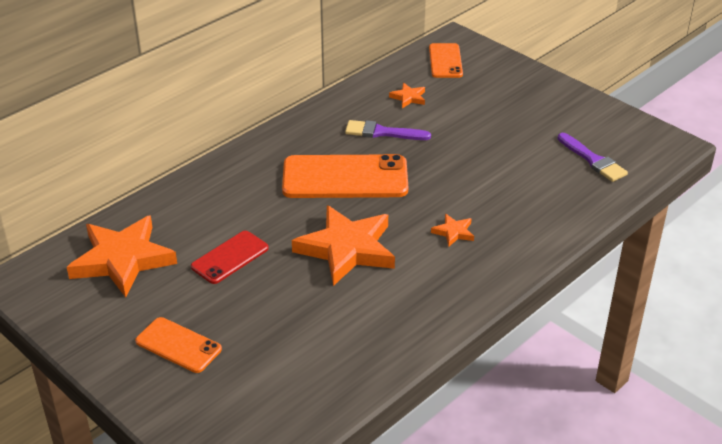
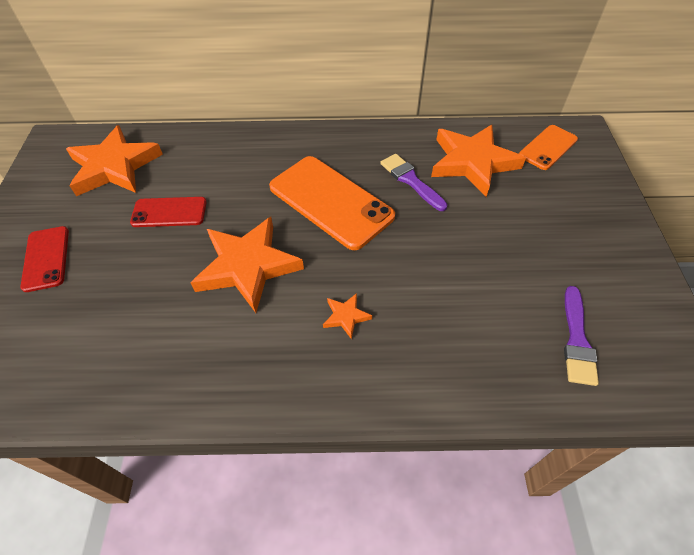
camera: 45 degrees right, 15 degrees up
orange phone [135,317,222,373] -> red phone [20,226,69,292]
orange star [389,83,425,108] -> orange star [431,124,526,197], size x2.34

